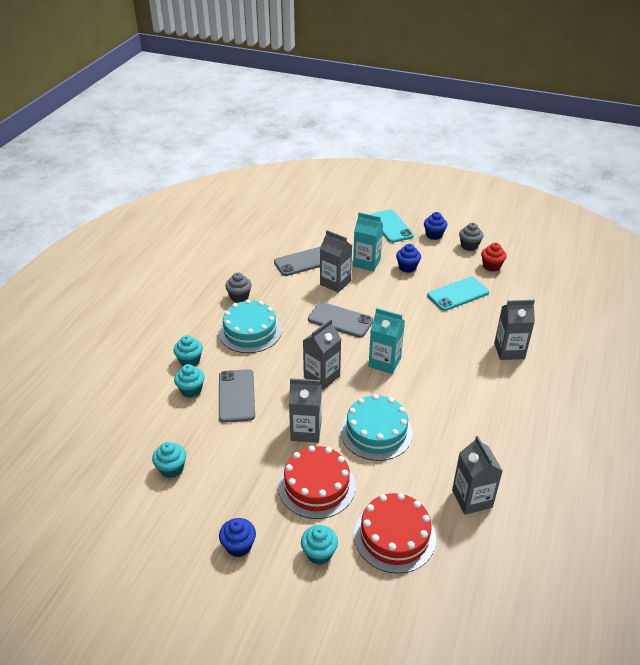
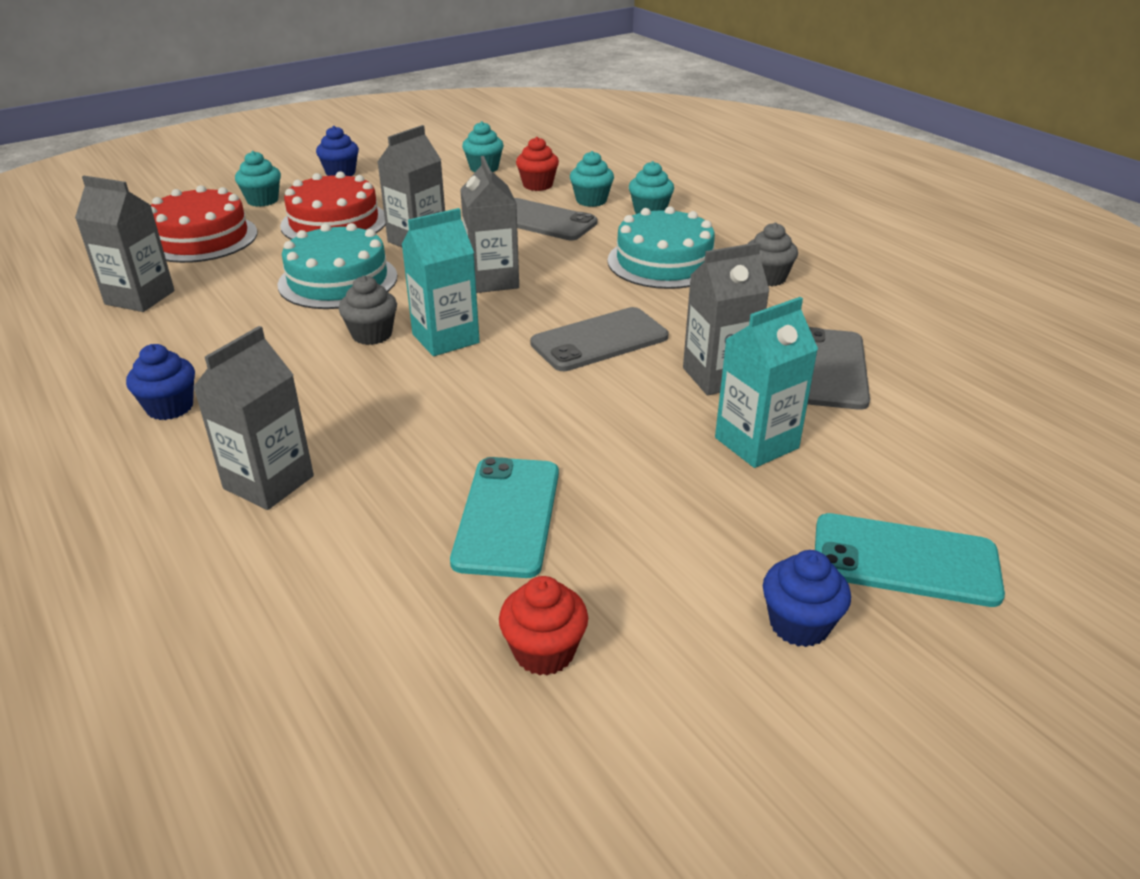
camera: 125 degrees right, 5 degrees down
blue cupcake [396,244,421,273] -> blue cupcake moved to [126,344,195,420]
grey cupcake [459,223,483,251] -> grey cupcake moved to [339,276,397,345]
none -> red cupcake [516,137,559,191]

